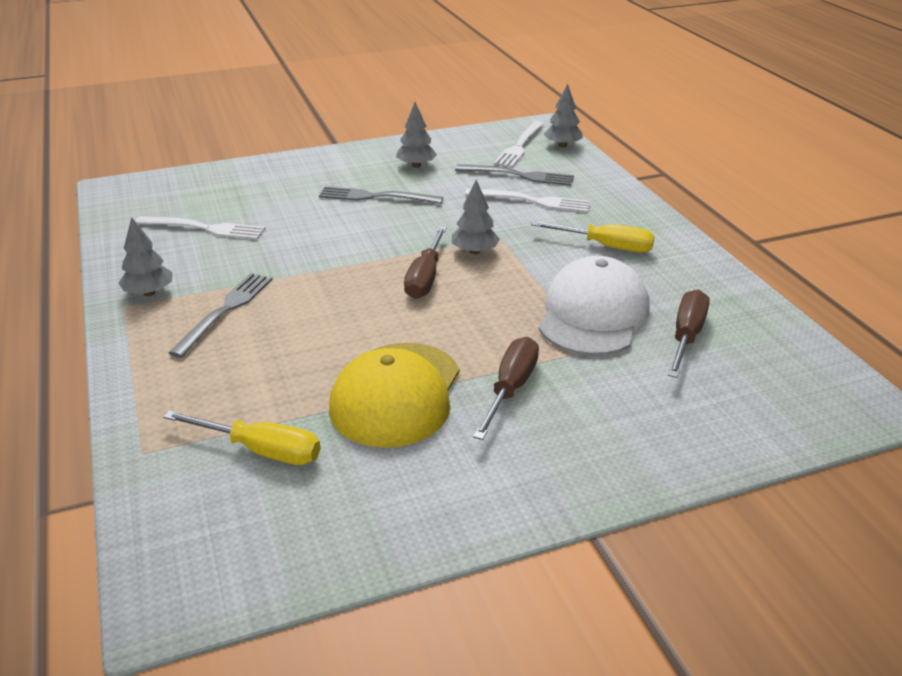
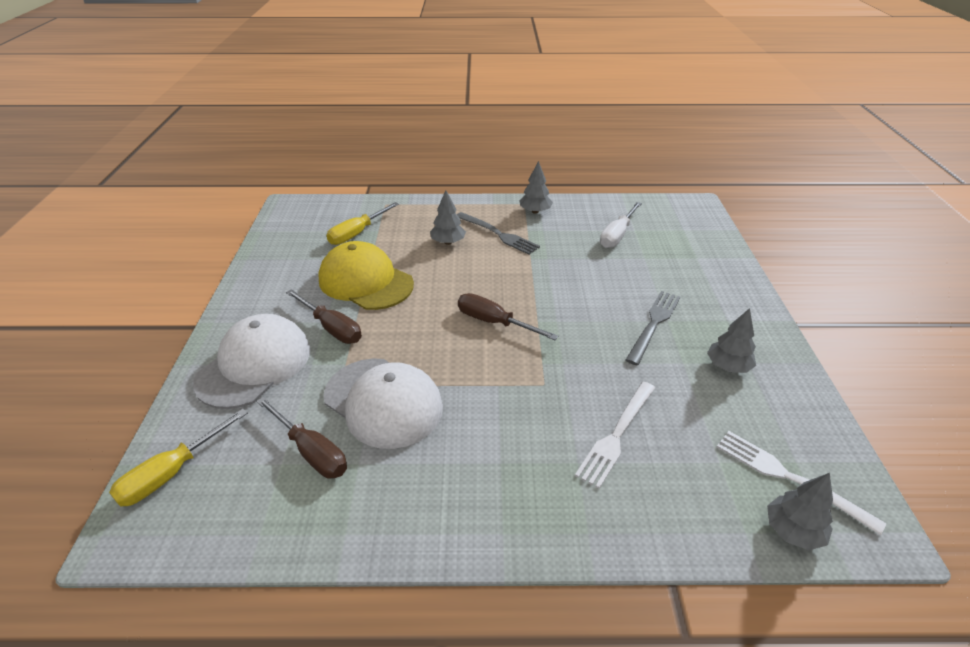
camera: 110 degrees right, 5 degrees up
white fork [135,216,266,240] -> white screwdriver [600,202,642,248]
grey tree [452,180,500,255] -> grey tree moved to [430,190,466,245]
grey fork [455,164,574,186] -> none
yellow screwdriver [531,221,655,253] -> yellow screwdriver moved to [109,409,248,507]
none -> white cap [193,314,310,409]

